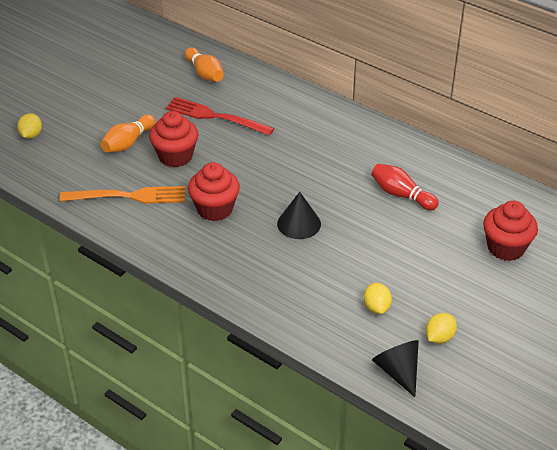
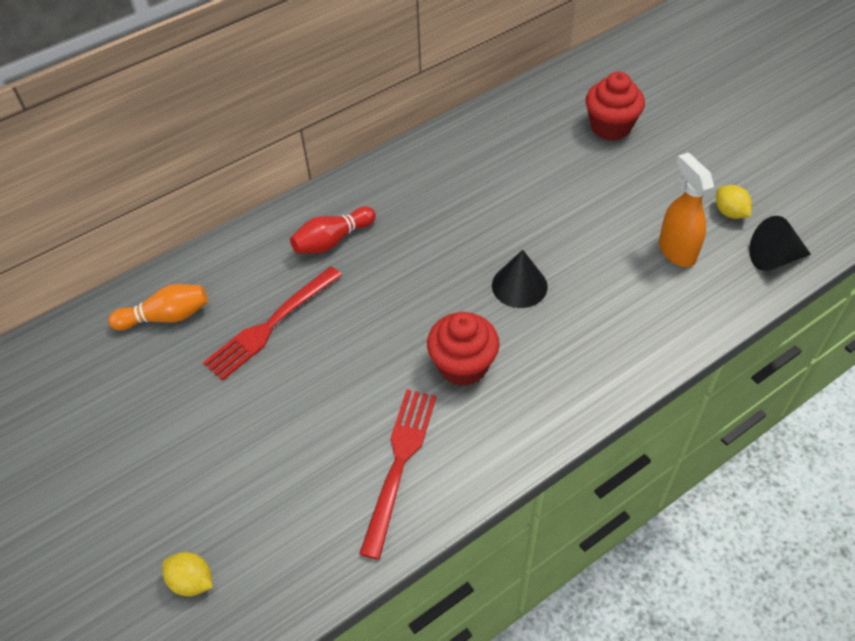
camera: 70 degrees left, 10 degrees up
orange fork [60,186,185,203] -> red fork [359,389,437,560]
orange bowling pin [101,115,155,152] -> none
red cupcake [149,111,199,167] -> none
yellow lemon [363,283,392,314] -> orange spray bottle [659,152,714,267]
red bowling pin [371,164,439,210] -> red bowling pin moved to [290,207,376,253]

